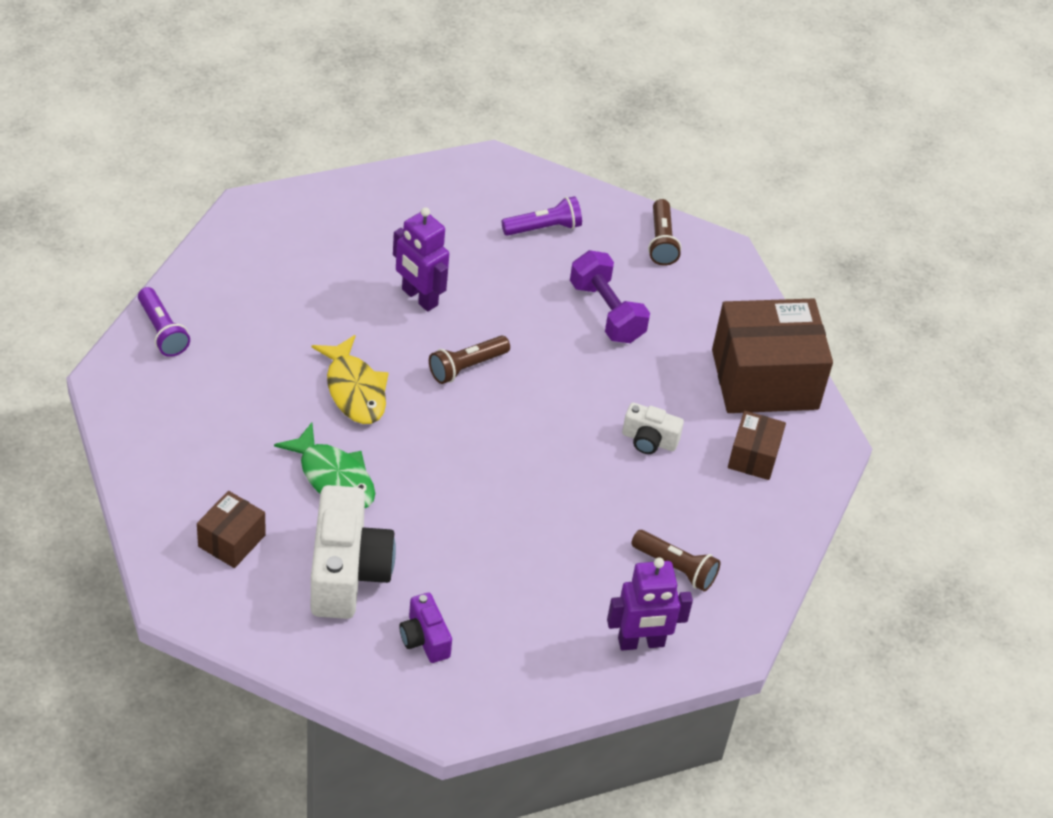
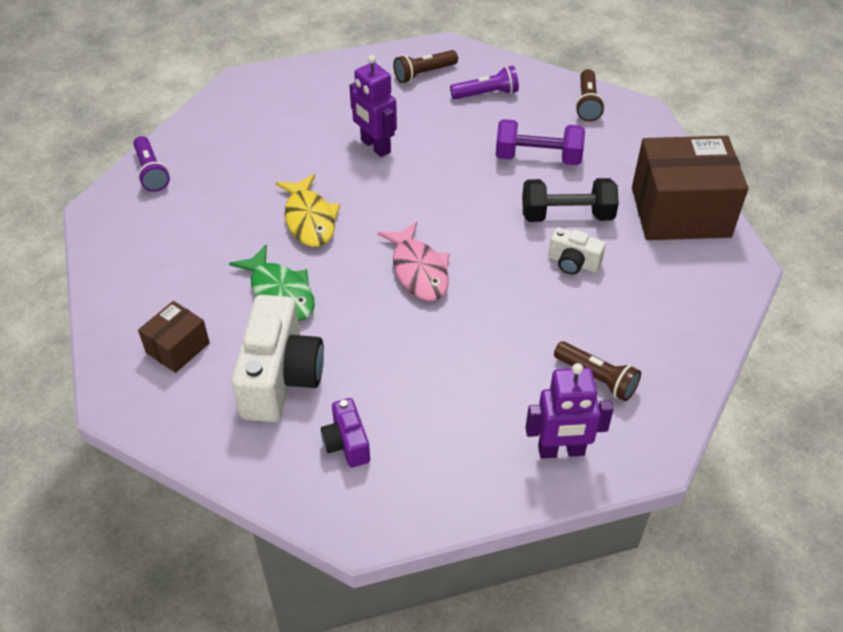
camera: 10 degrees right, 0 degrees up
brown flashlight [429,336,510,384] -> brown flashlight moved to [393,50,458,83]
purple dumbbell [570,250,650,343] -> purple dumbbell turned 60 degrees counterclockwise [496,119,585,165]
brown box [728,411,786,480] -> none
none -> pink fish [378,222,450,301]
none -> black dumbbell [522,178,619,222]

